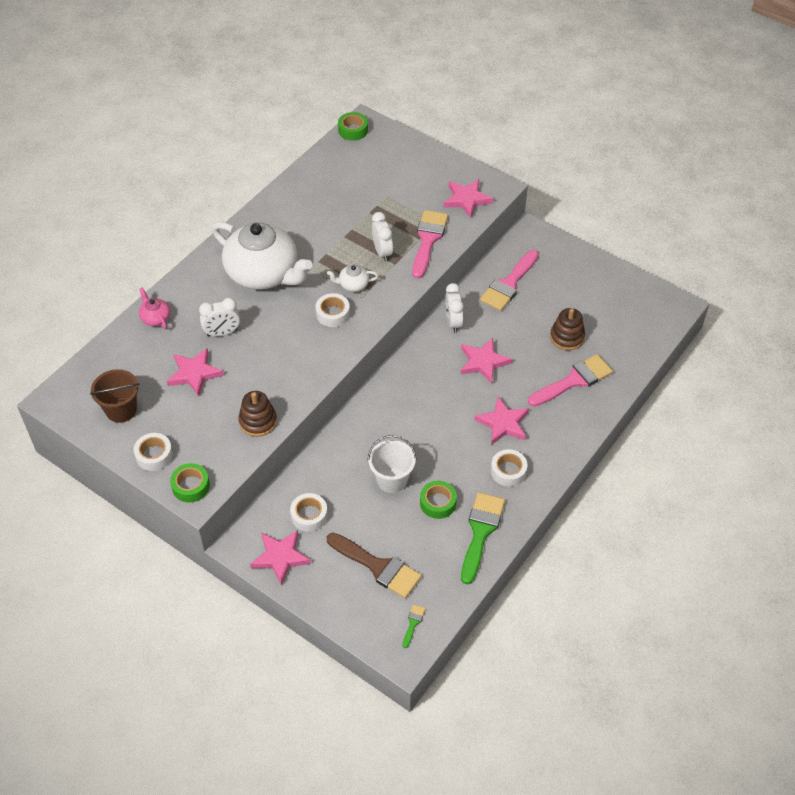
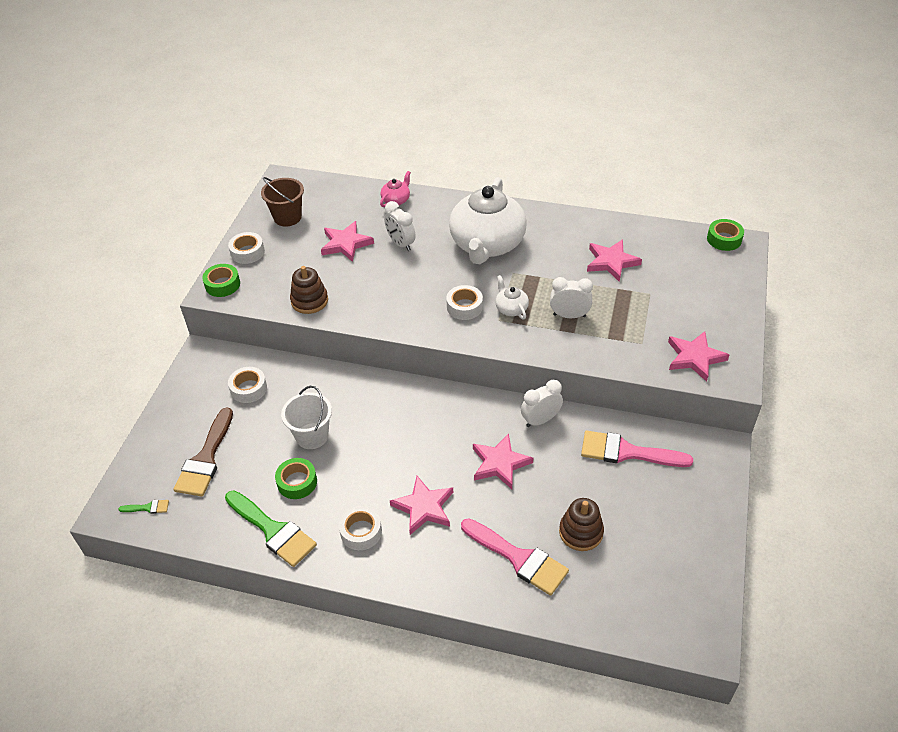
camera: 70 degrees right, 5 degrees down
pink star [250,530,311,585] -> pink star moved to [587,239,642,282]
white clock [372,212,393,262] -> white clock turned 135 degrees counterclockwise [550,277,593,318]
pink brush [412,210,448,279] -> none
green brush [461,492,505,584] -> green brush turned 45 degrees clockwise [225,490,317,567]

